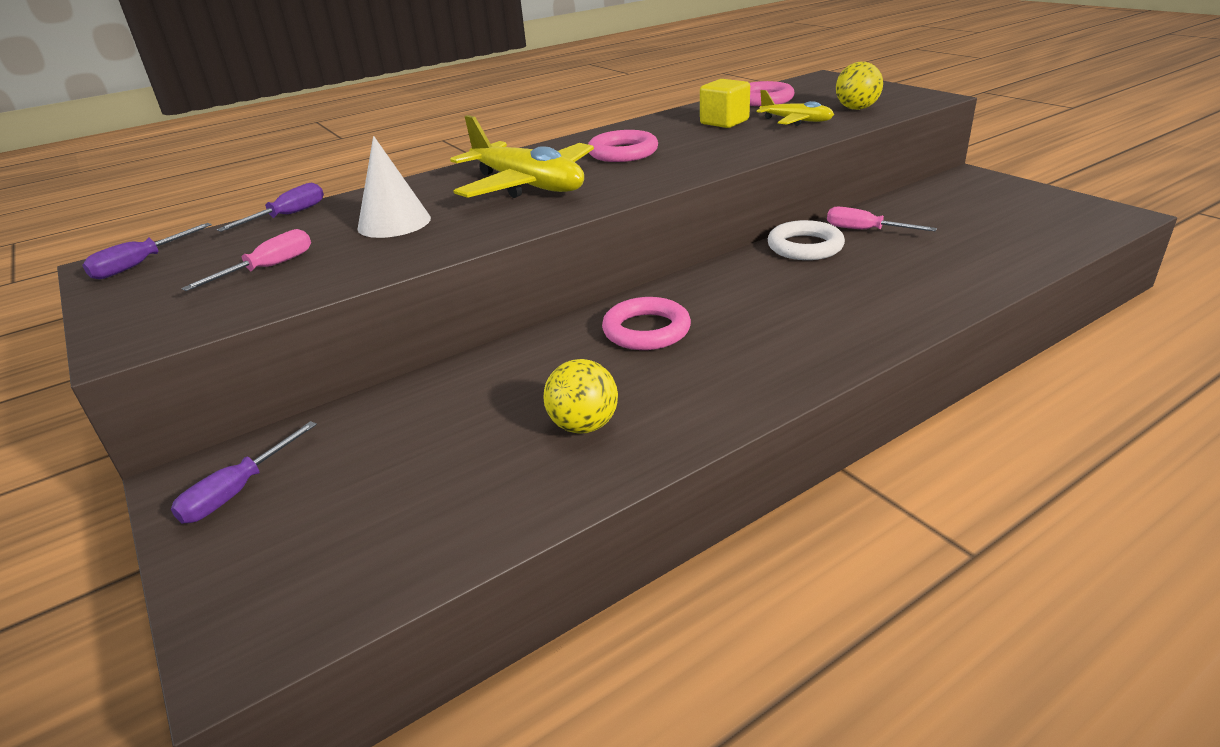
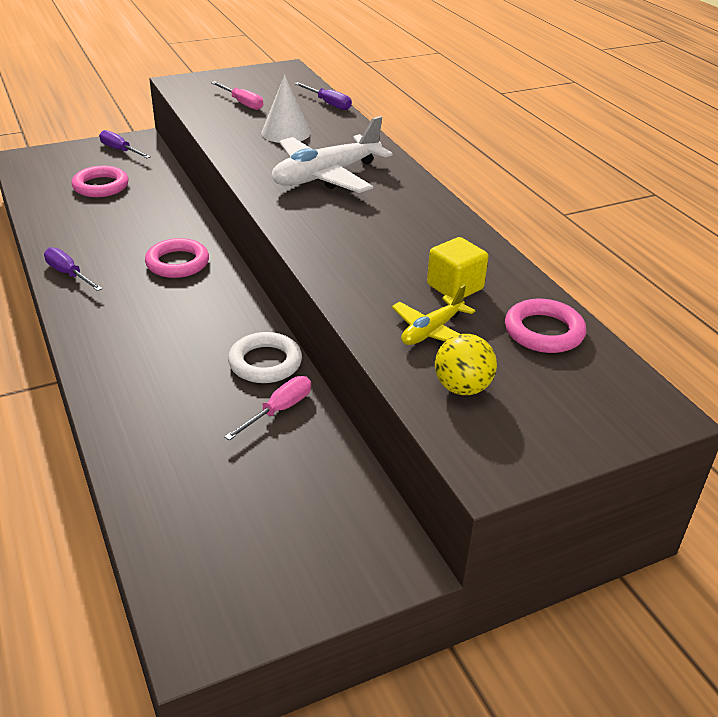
camera: 95 degrees right, 5 degrees up
purple screwdriver [82,223,212,279] -> purple screwdriver moved to [44,247,103,291]
yellow plane [450,115,594,198] -> white plane [272,116,393,193]
yellow ball [543,359,618,434] -> none
pink ring [588,130,658,162] -> pink ring moved to [71,166,129,197]

